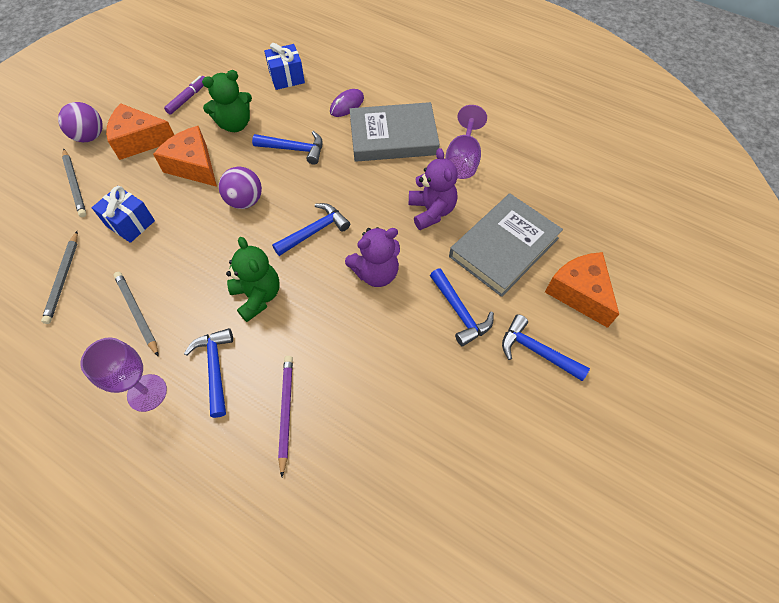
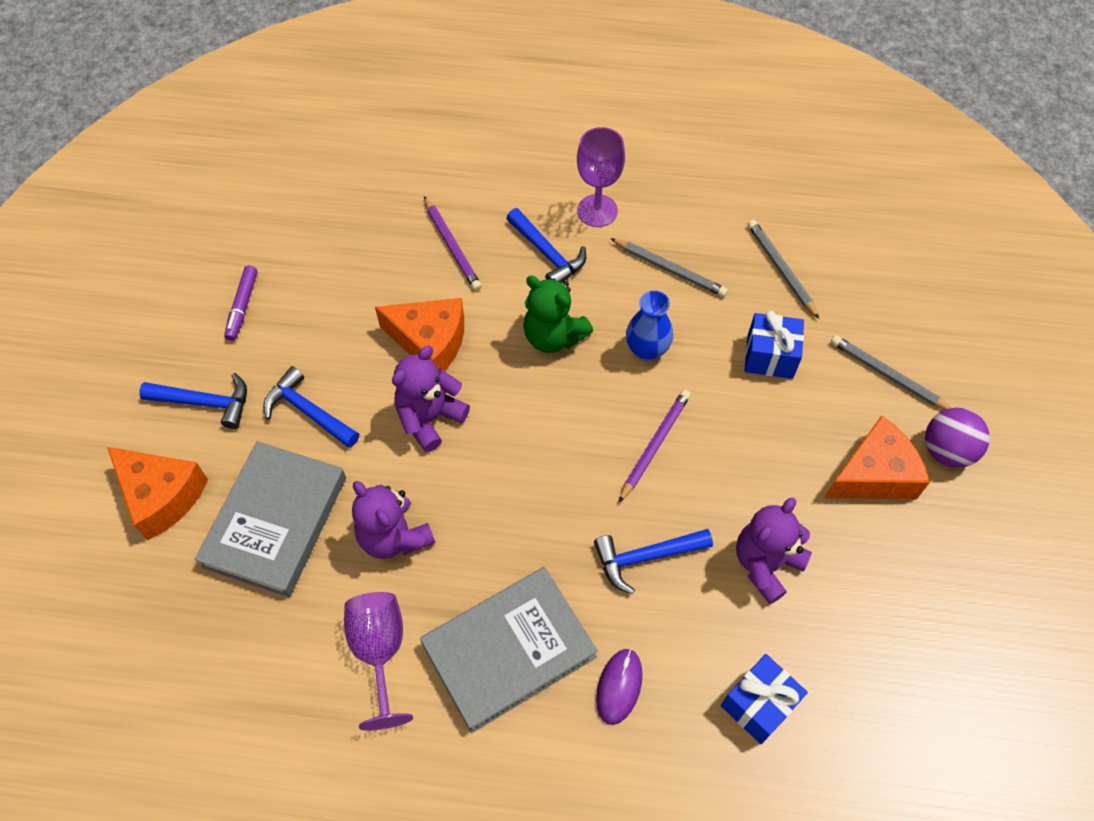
camera: 155 degrees right, 0 degrees up
orange cheese [153,126,217,187] -> orange cheese moved to [375,298,464,371]
purple marker [164,76,205,114] -> purple marker moved to [224,266,257,341]
green teddy bear [202,70,252,132] -> purple teddy bear [736,498,812,604]
purple ball [219,167,262,209] -> purple pencil [619,389,691,503]
blue hammer [272,203,350,256] -> none
none -> blue vase [626,291,673,361]

